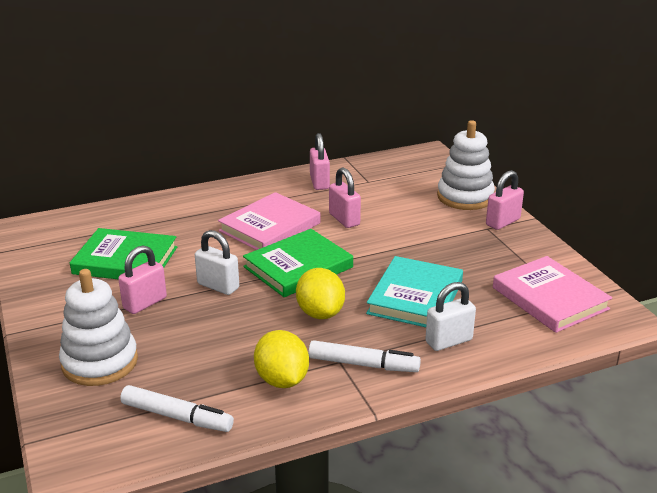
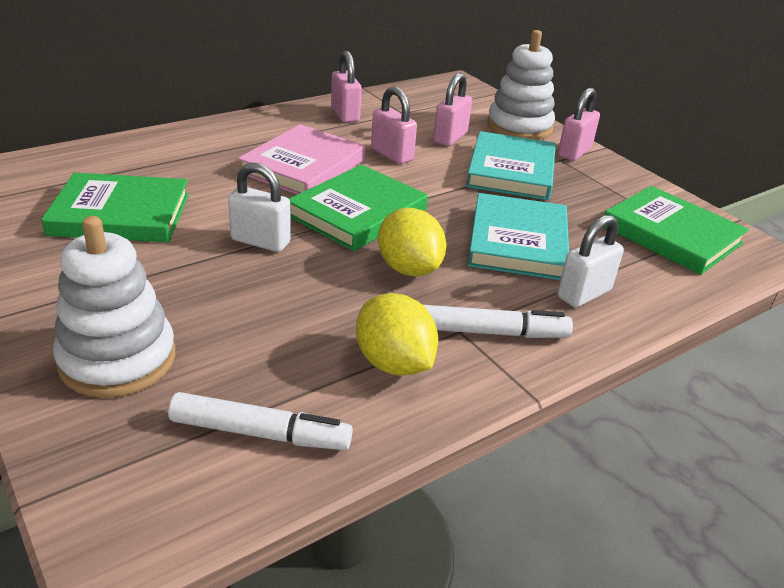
camera: 15 degrees left, 5 degrees up
pink padlock [118,245,167,314] -> pink padlock moved to [433,73,472,146]
pink book [493,256,612,333] -> green book [604,186,749,275]
none -> turquoise book [466,131,556,200]

